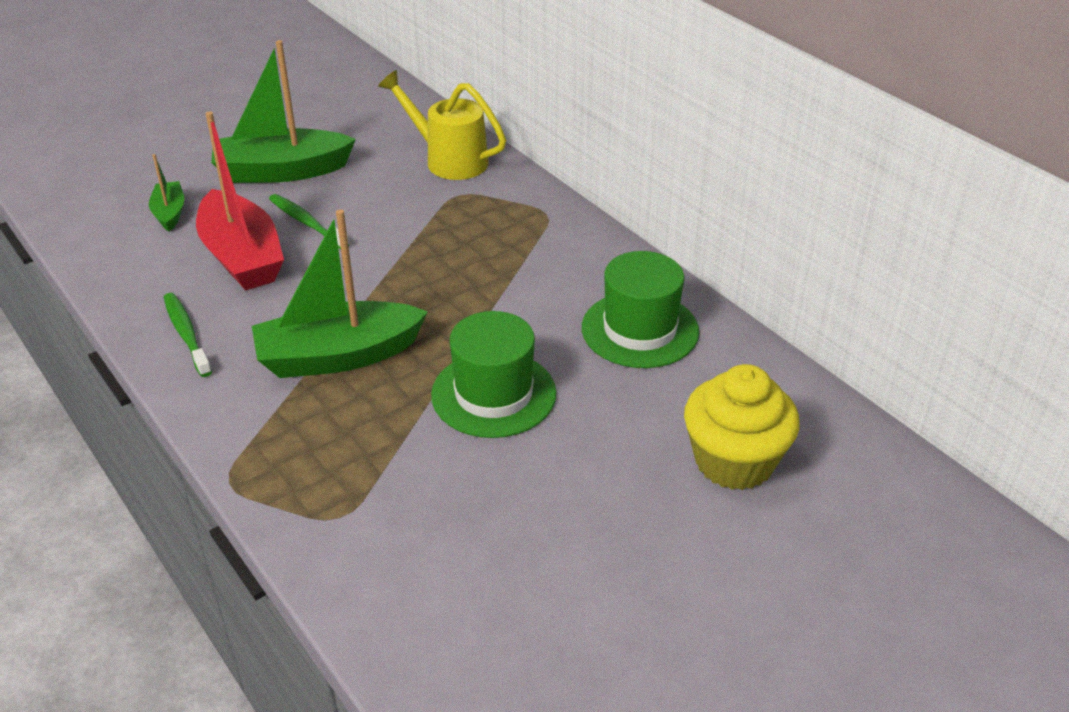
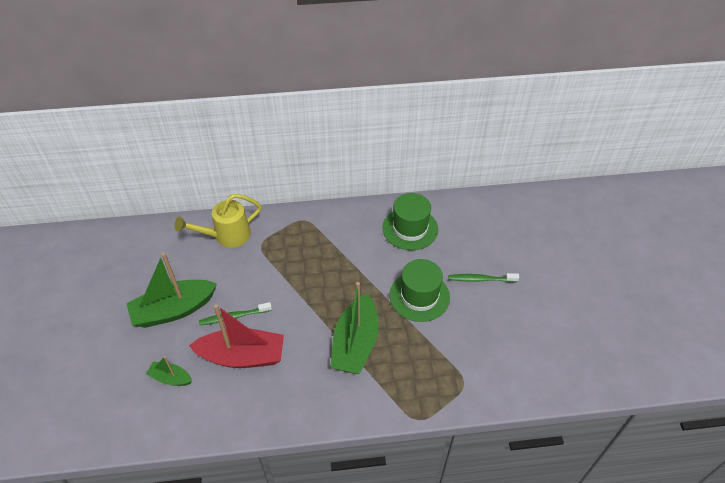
camera: 60 degrees left, 10 degrees up
green toothbrush [164,293,212,377] -> green toothbrush moved to [448,273,519,282]
green boat [211,40,356,183] -> green boat turned 45 degrees clockwise [126,253,217,328]
yellow cupcake [684,364,800,490] -> none

